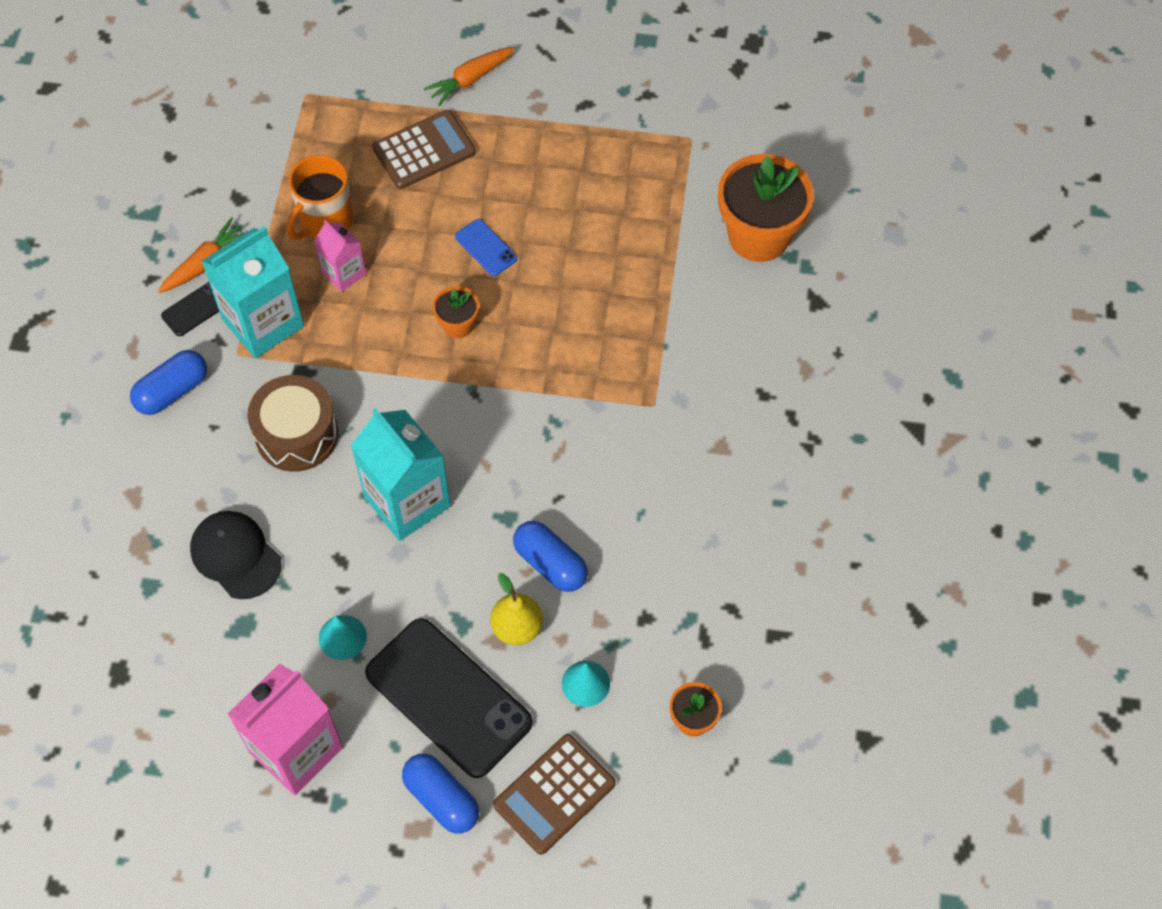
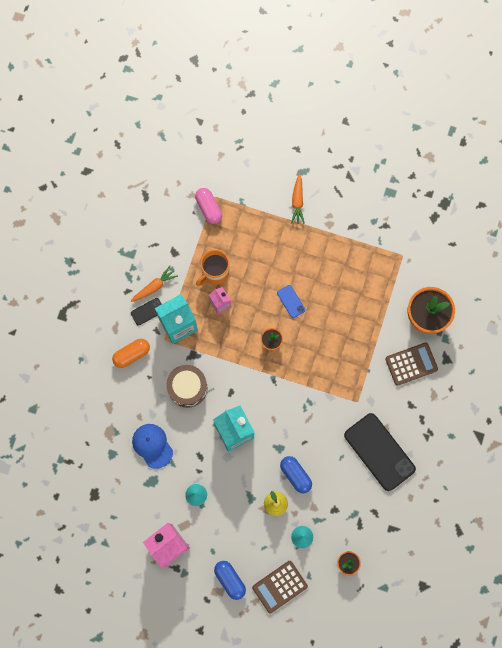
camera: 10 degrees right, 15 degrees up
blue capsule [130,350,207,415] -> orange capsule [112,339,150,368]
black cap [190,511,282,599] -> blue cap [132,424,173,469]
black phone [365,618,533,778] -> black phone moved to [344,413,416,491]
brown calculator [372,110,476,189] -> brown calculator moved to [385,342,438,386]
orange carrot [424,47,515,106] -> orange carrot turned 60 degrees counterclockwise [291,174,305,224]
none -> pink capsule [195,188,222,224]

